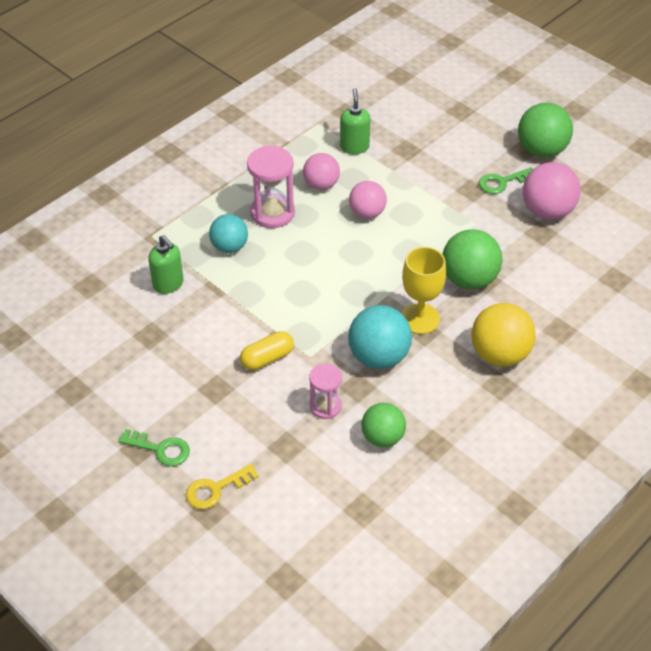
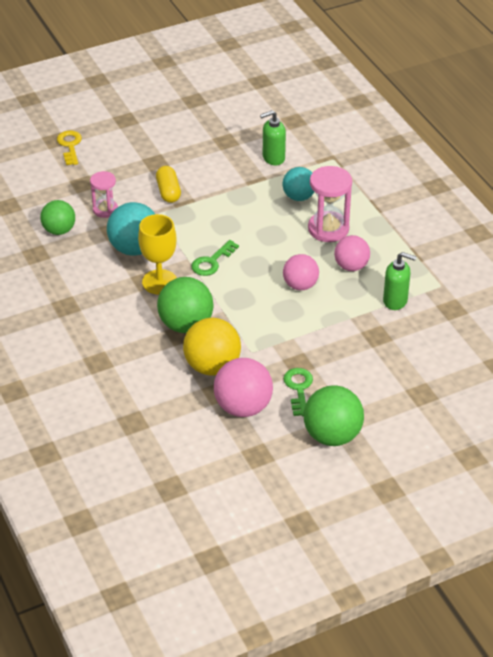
camera: 110 degrees right, 5 degrees down
green key [118,429,190,466] -> green key moved to [191,240,239,276]
yellow ball [471,303,536,367] -> yellow ball moved to [183,318,241,376]

